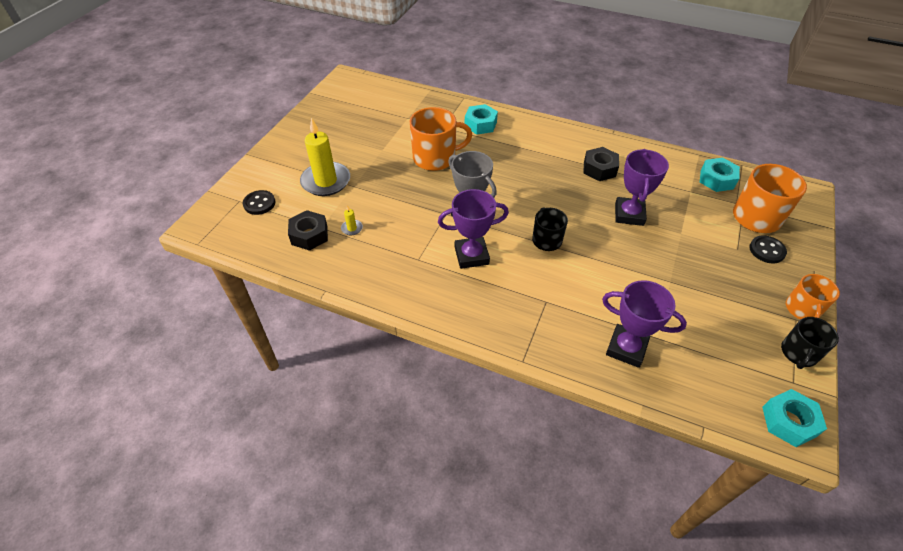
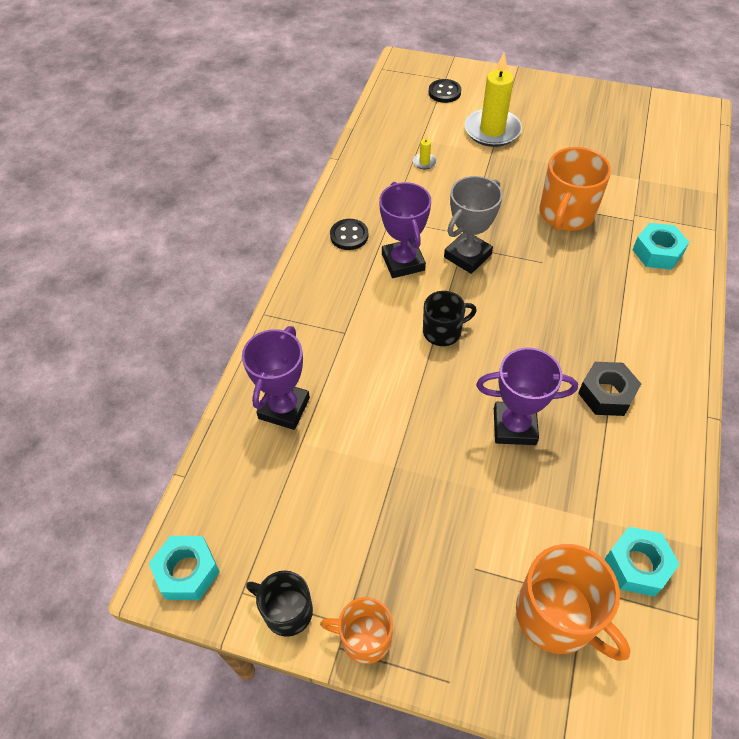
camera: 85 degrees right, 5 degrees up
black nut [288,210,328,251] -> none
orange mug [410,107,472,171] -> orange mug turned 45 degrees clockwise [540,147,611,231]
black button [749,236,787,263] -> black button moved to [330,219,368,250]

